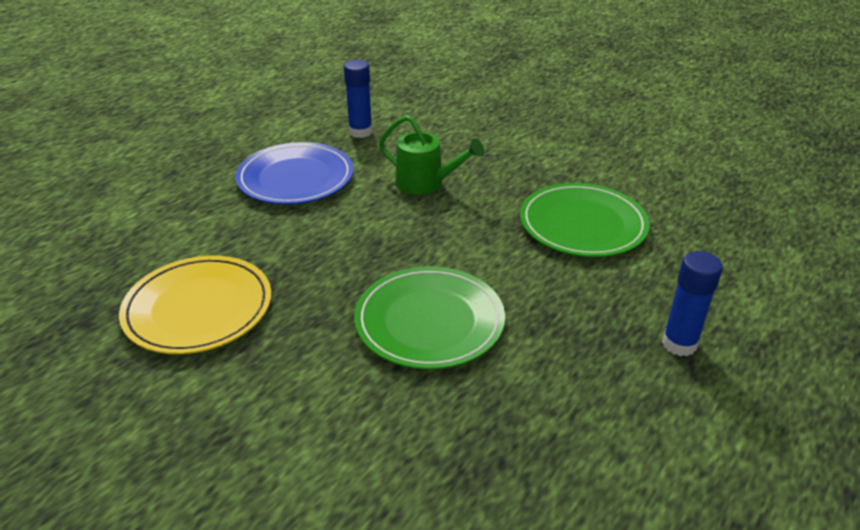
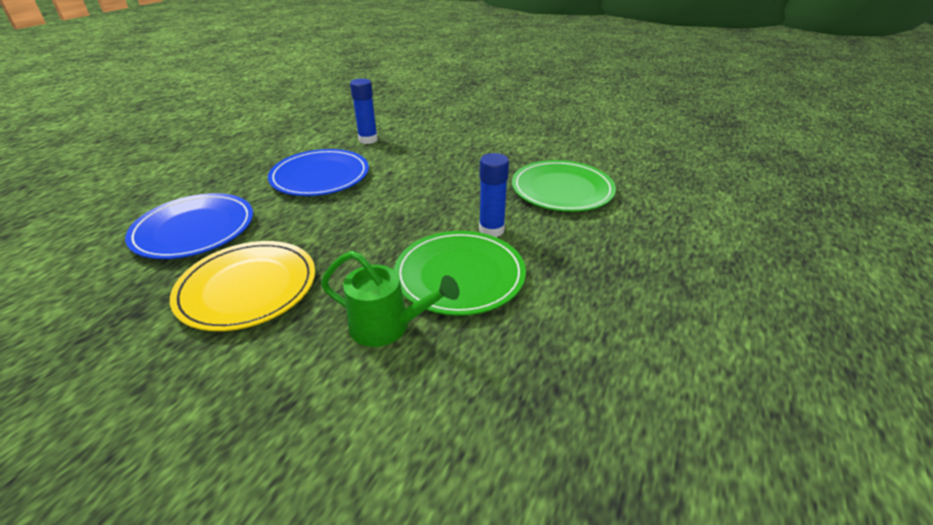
camera: 10 degrees left, 0 degrees up
green watering can [379,115,484,195] -> green watering can moved to [321,251,459,347]
blue glue stick [662,251,723,356] -> blue glue stick moved to [479,153,509,237]
none -> blue plate [125,193,253,259]

